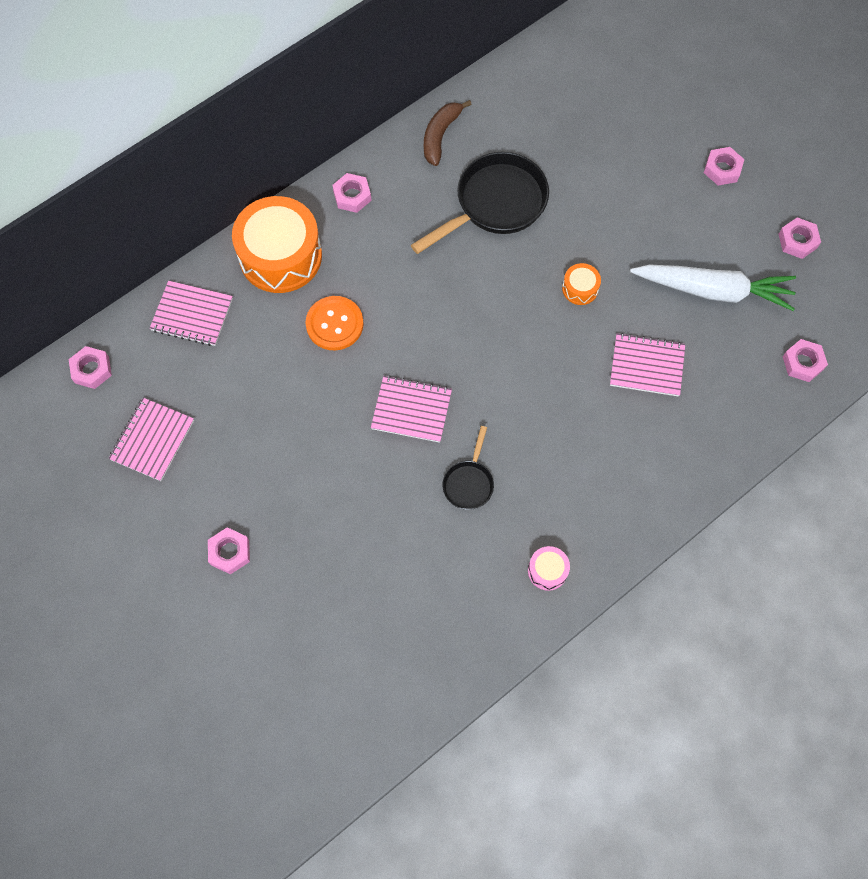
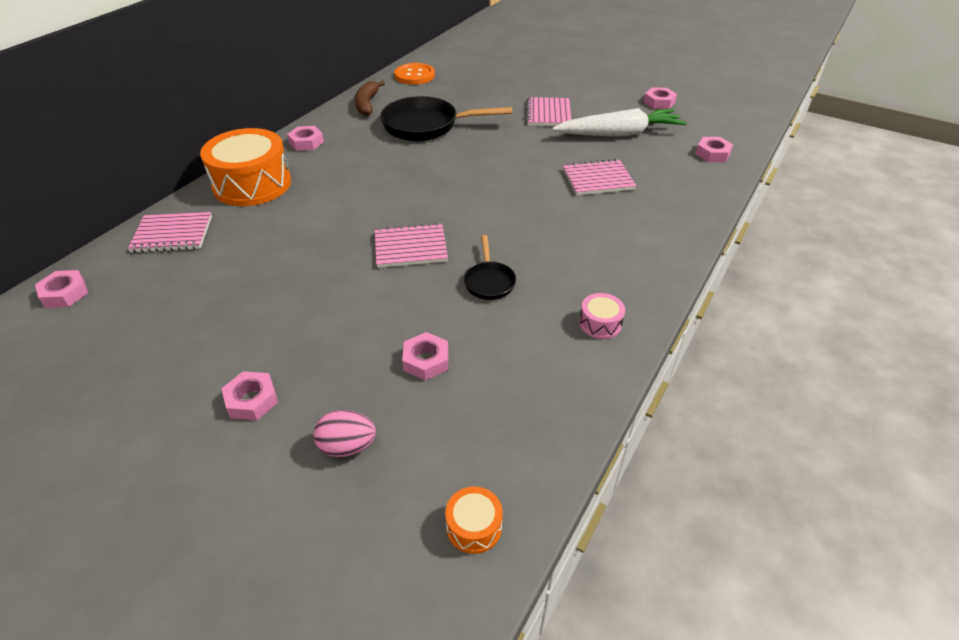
camera: 20 degrees left, 25 degrees down
pink notebook [109,398,194,481] -> pink notebook moved to [526,97,571,126]
orange button [305,296,364,350] -> orange button moved to [394,63,435,85]
black pan [411,152,549,254] -> black pan turned 120 degrees counterclockwise [380,96,512,141]
orange drum [562,263,601,305] -> orange drum moved to [445,487,503,554]
pink nut [704,147,745,185] -> pink nut moved to [402,332,448,380]
none -> pink egg [313,410,376,457]

